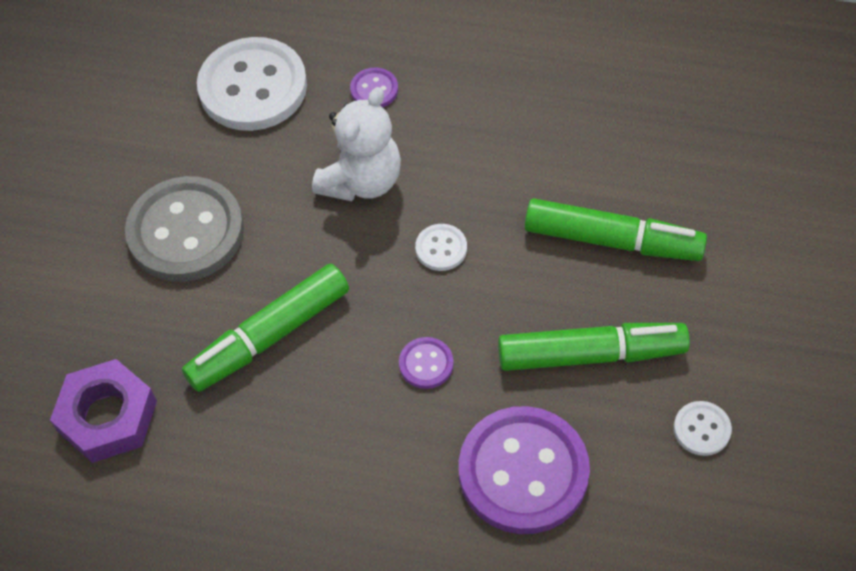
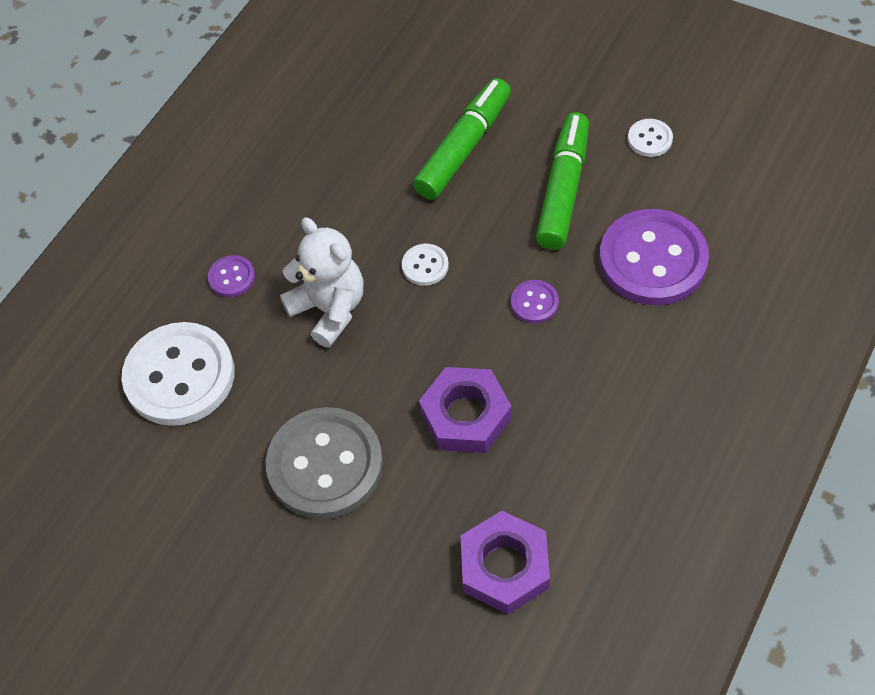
camera: 70 degrees left, 0 degrees up
green marker [182,264,349,392] -> purple nut [419,367,512,453]

